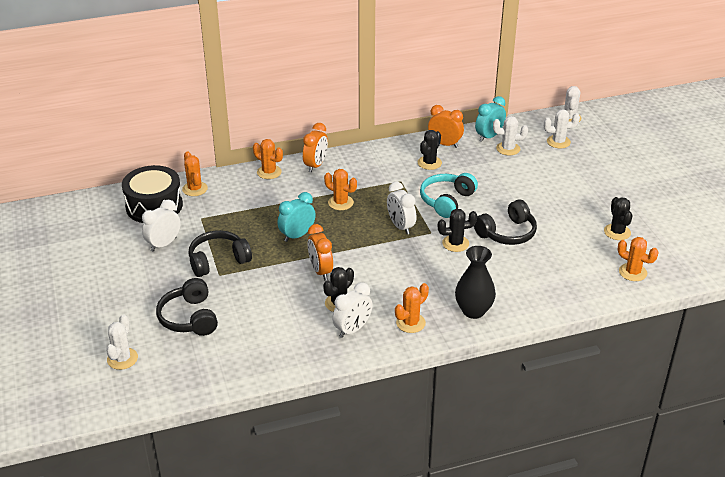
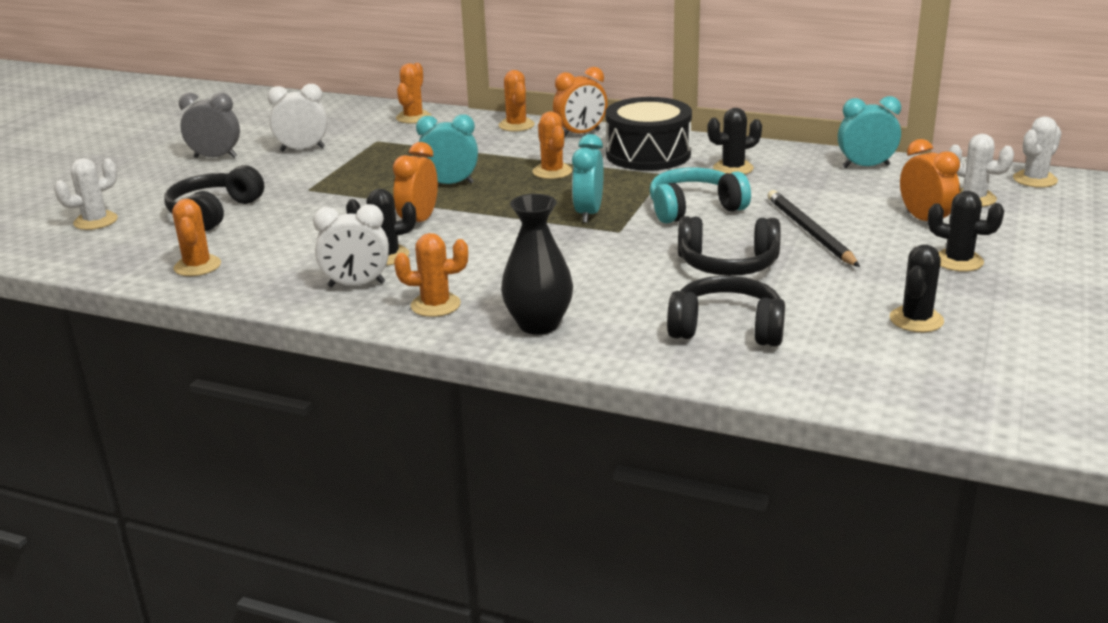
camera: 40 degrees right, 10 degrees down
black drum [122,165,183,223] -> black drum moved to [605,97,692,171]
black headphones [188,230,252,277] -> black headphones moved to [667,276,785,346]
white clock [387,182,416,235] -> turquoise clock [572,134,604,223]
orange clock [428,105,464,148] -> orange clock moved to [900,139,960,221]
black cactus [438,209,477,252] -> black cactus moved to [928,191,1004,272]
white cactus [493,116,528,155] -> none
orange cactus [618,237,659,281] -> orange cactus moved to [172,199,221,276]
none -> grey clock [179,93,240,158]
none -> black pencil [768,190,860,267]

